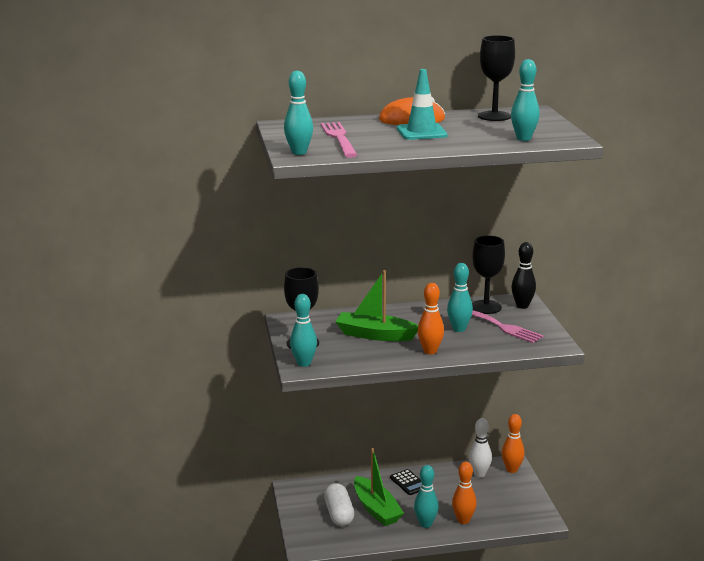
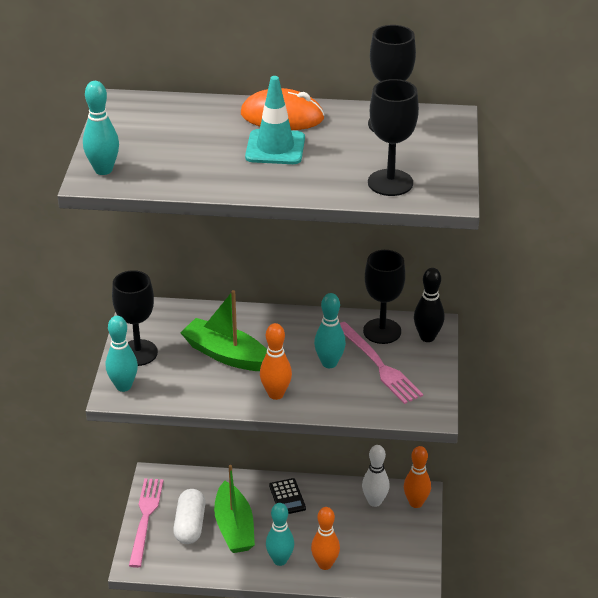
camera: 15 degrees right, 15 degrees up
pink fork [321,122,357,158] -> pink fork moved to [129,478,164,568]
turquoise bowling pin [511,59,540,141] -> black goblet [368,79,419,196]

